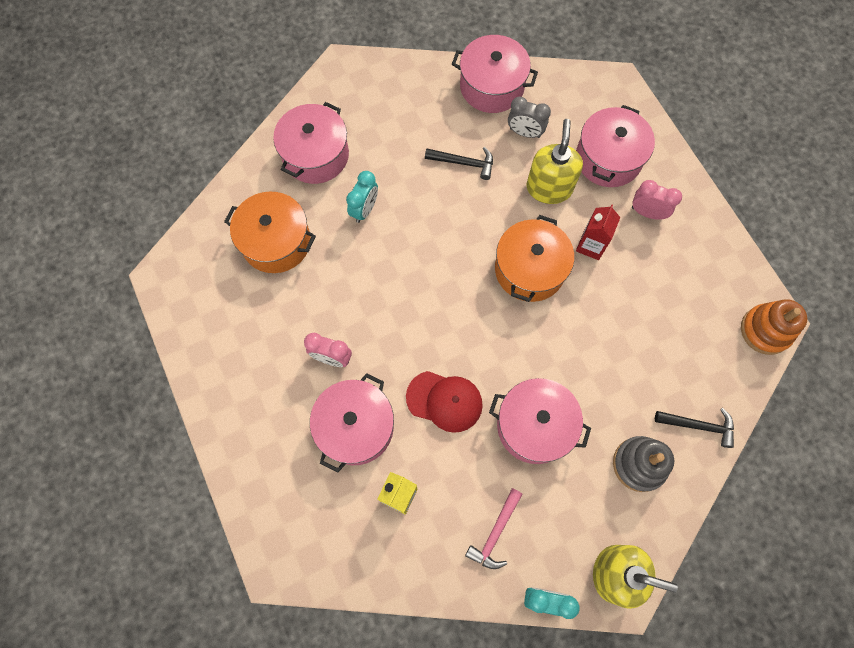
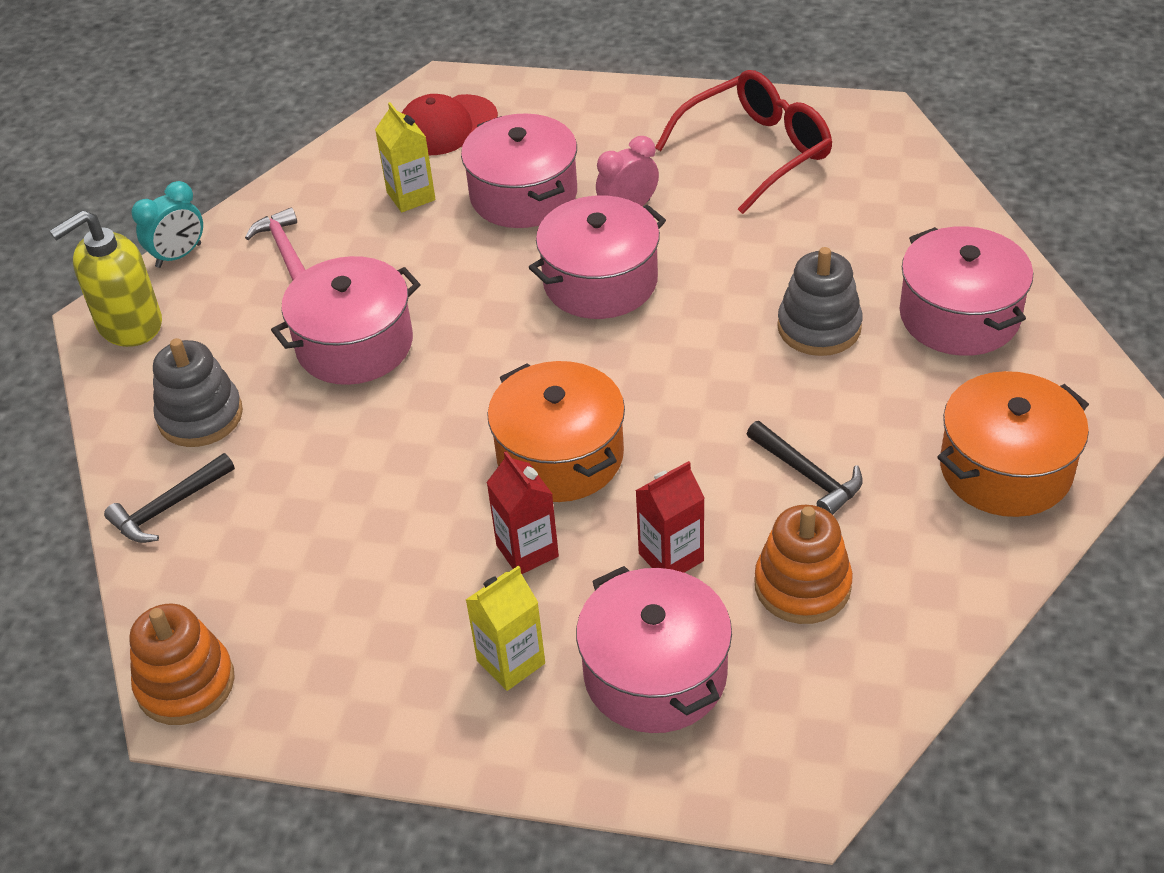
camera: 130 degrees right, 25 degrees down
orange pot [224,192,316,273] -> orange pot moved to [937,371,1089,517]
turquoise clock [346,171,378,223] -> grey stacking toy [777,247,863,356]
red cap [406,371,483,433] -> red cap moved to [402,94,498,155]
black hammer [425,147,493,180] -> black hammer turned 90 degrees counterclockwise [747,421,863,515]
pink pot [452,35,538,113] -> pink pot moved to [529,196,666,319]
grey clock [508,97,551,138] -> orange stacking toy [755,505,853,624]
yellow soap dispenser [526,119,583,204] -> red carton [635,461,704,573]
pink clock [632,180,682,220] -> yellow carton [466,566,545,691]
none -> red glasses [655,70,832,214]

